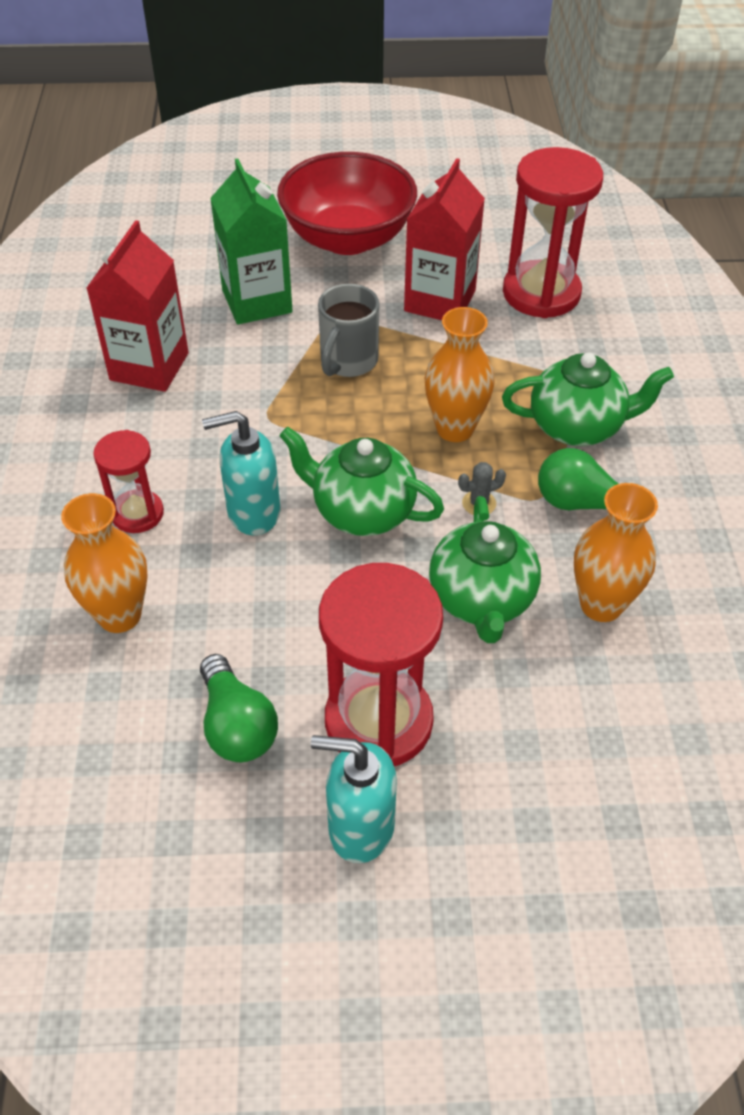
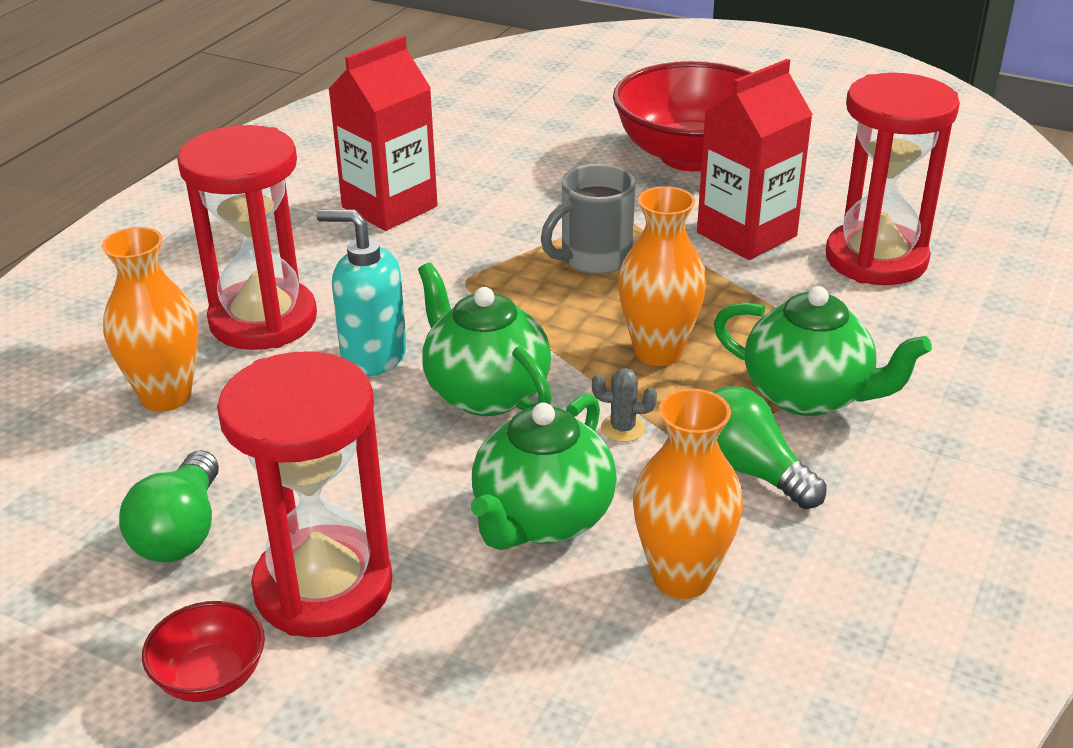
camera: 30 degrees right, 15 degrees down
red hourglass [93,430,164,533] -> red hourglass [177,125,317,350], size x1.79
green carton [210,159,293,325] -> none
turquoise soap dispenser [311,735,397,863] -> red bowl [142,601,265,702]

